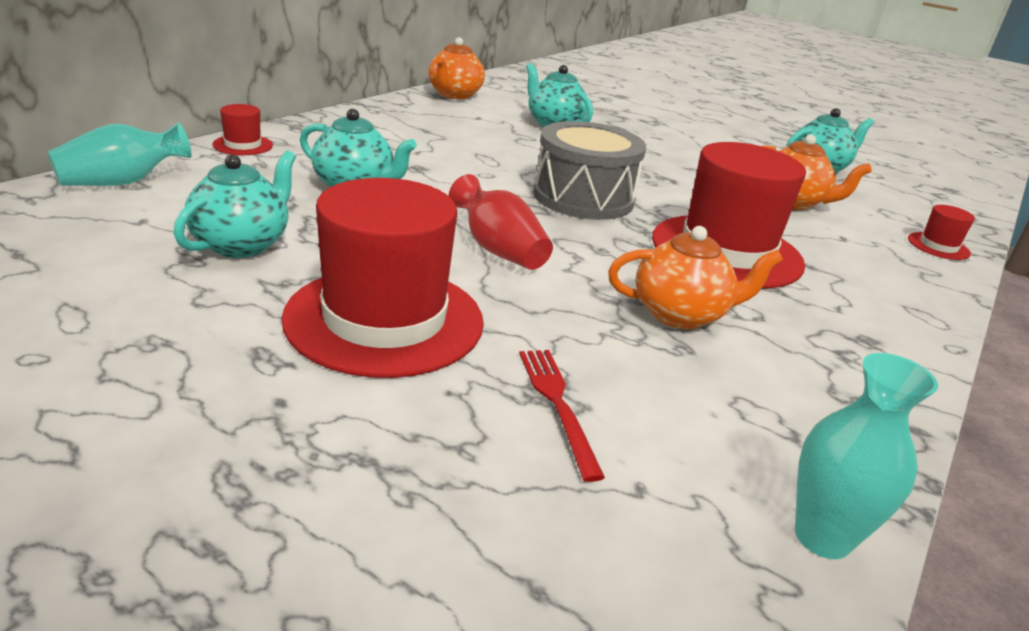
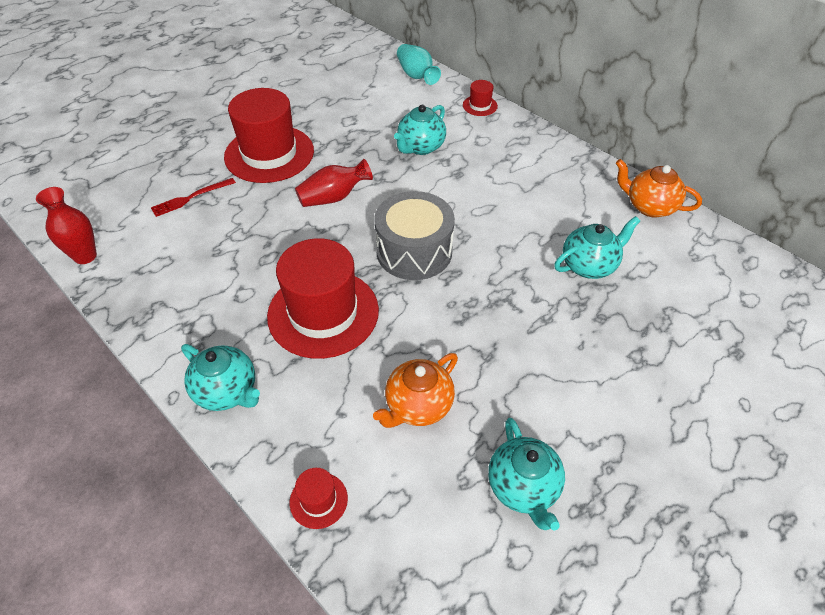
camera: 105 degrees right, 20 degrees up
turquoise teapot [174,150,296,258] -> turquoise teapot moved to [181,344,260,411]
red fork [519,350,605,482] -> red fork turned 150 degrees clockwise [151,178,236,217]
orange teapot [608,226,783,329] -> none
turquoise vase [795,353,938,559] -> red vase [36,187,97,264]

